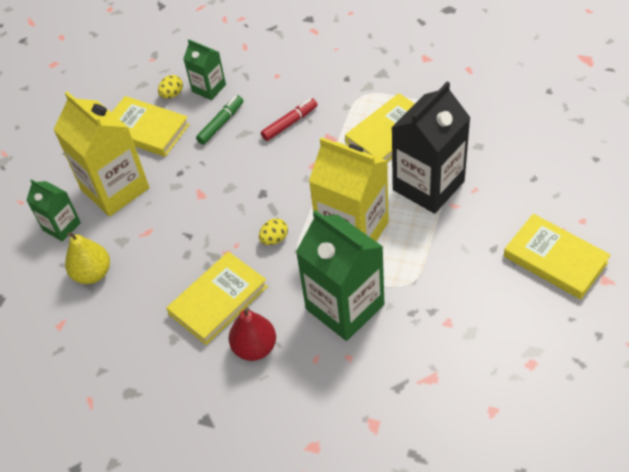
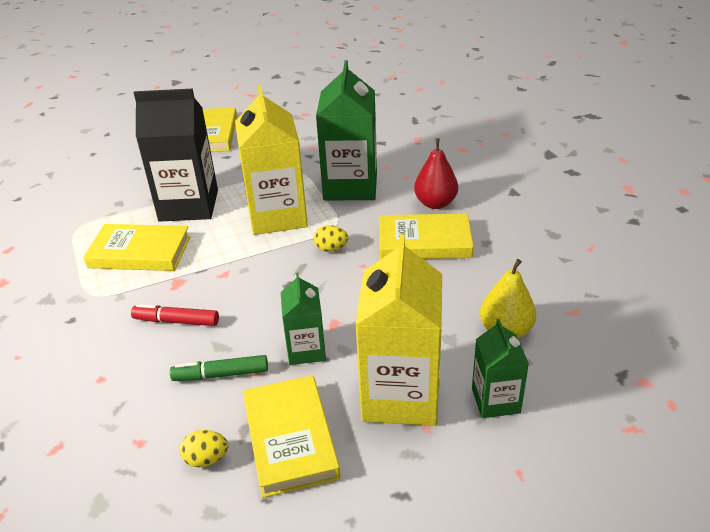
camera: 135 degrees left, 15 degrees down
green carton [183,39,226,100] -> green carton moved to [281,273,326,365]

